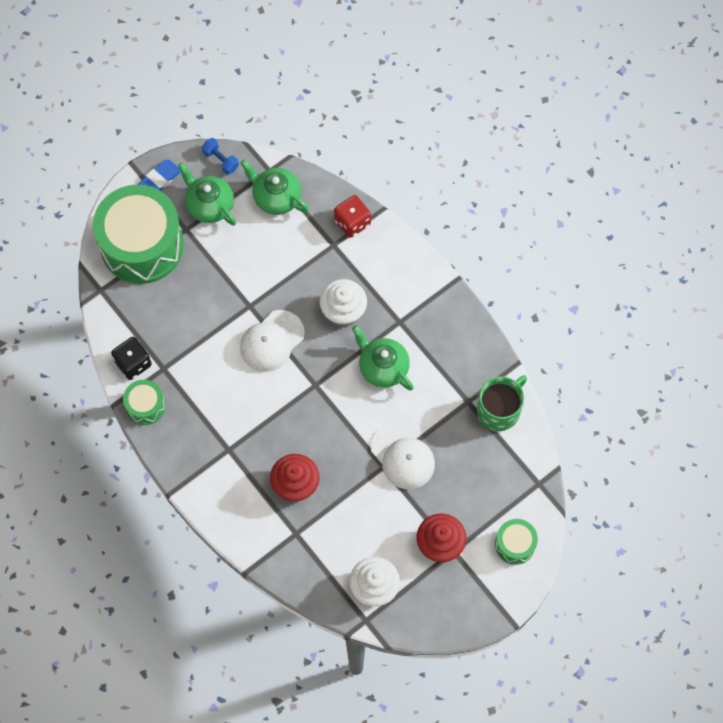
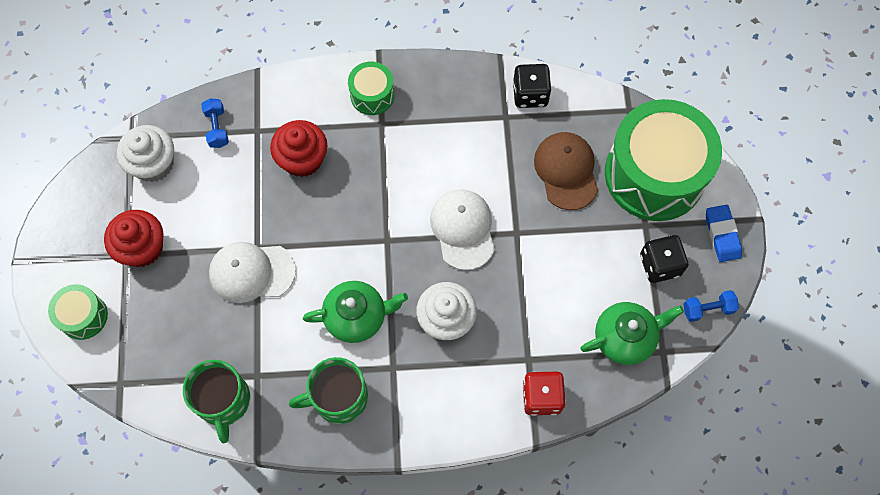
camera: 125 degrees right, 0 degrees up
green drum [123,380,165,425] -> green drum moved to [348,61,394,115]
green teapot [178,163,236,226] -> black dice [640,235,688,283]
none -> blue dumbbell [201,98,229,148]
none -> green mug [289,357,368,424]
none -> brown cap [534,132,598,210]

